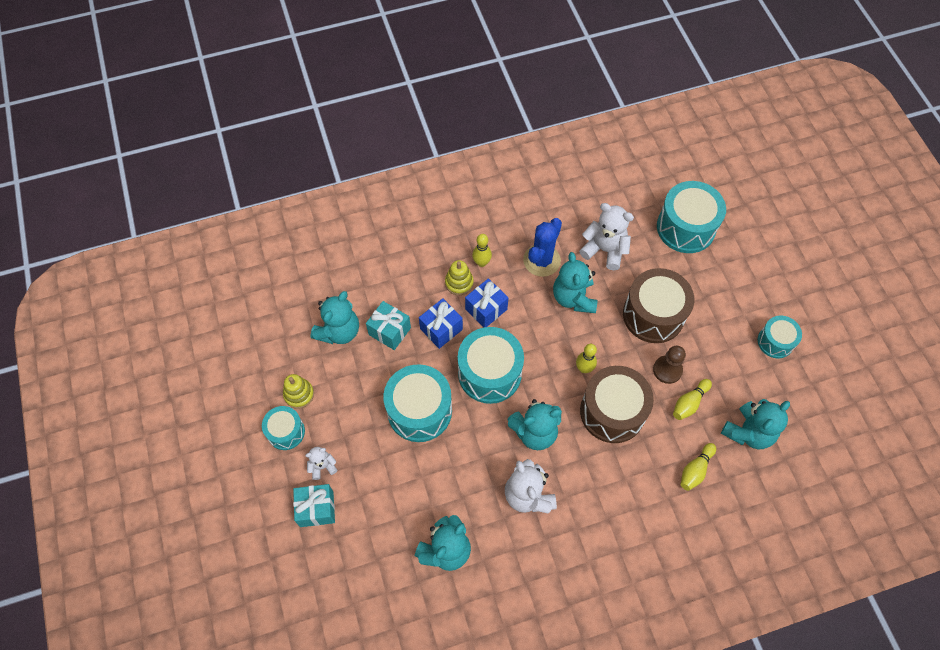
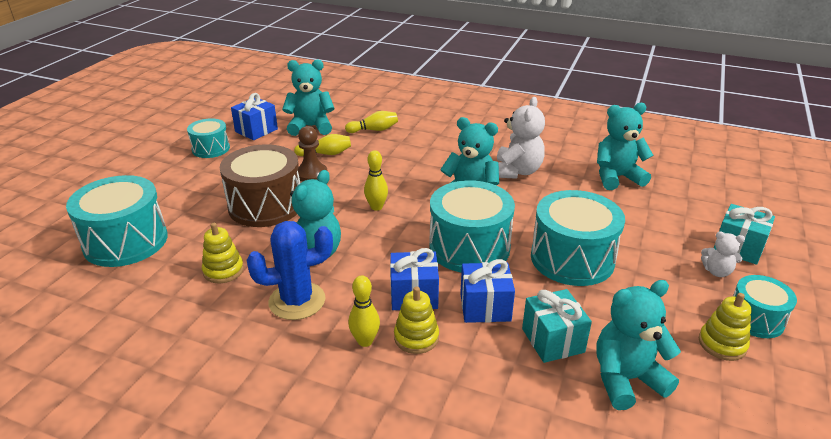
camera: 140 degrees left, 30 degrees down
white teddy bear [579,203,634,270] -> yellow stacking toy [202,223,244,283]
brown drum [580,366,654,443] -> none
none -> blue gift [231,93,278,140]

